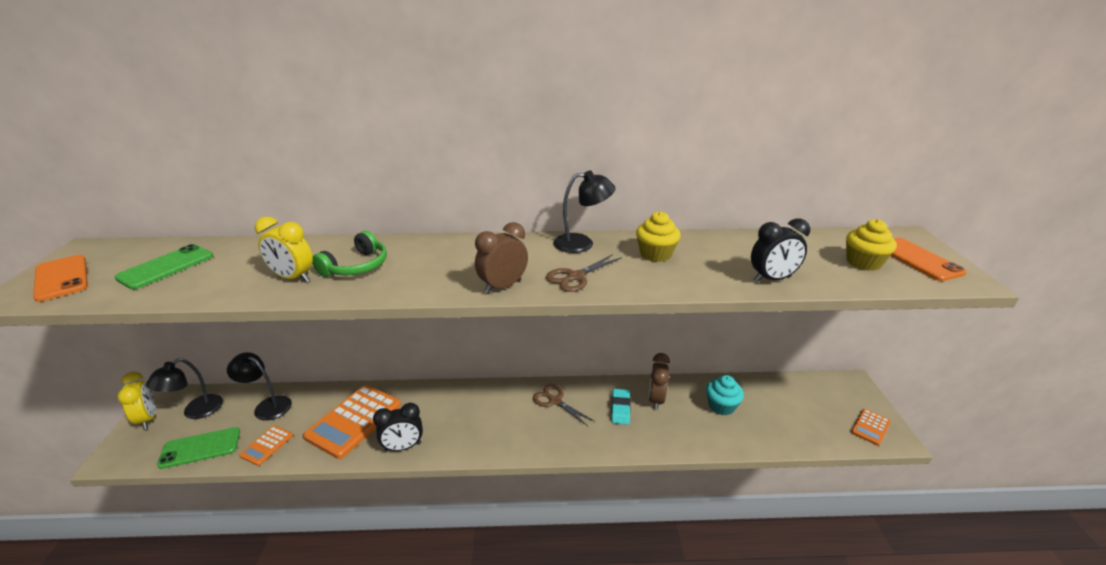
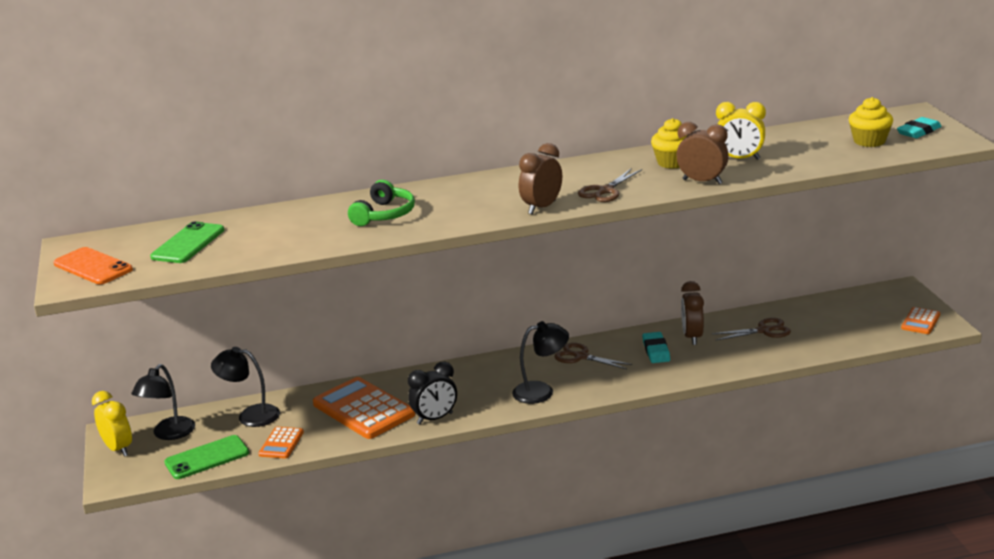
camera: 10 degrees left, 5 degrees down
yellow clock [255,217,313,282] -> yellow clock moved to [716,102,766,160]
orange calculator [303,385,401,459] -> orange calculator turned 120 degrees clockwise [313,377,415,439]
black lamp [553,170,616,253] -> black lamp moved to [512,321,569,404]
turquoise cupcake [706,375,744,415] -> brown scissors [712,318,791,341]
black clock [751,218,810,282] -> none
orange phone [891,238,966,281] -> turquoise eraser [897,117,942,138]
none -> brown clock [677,122,729,184]

